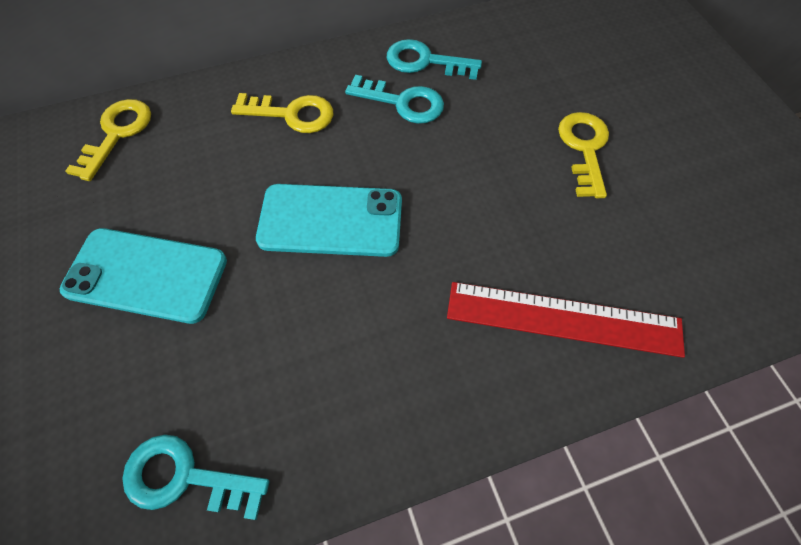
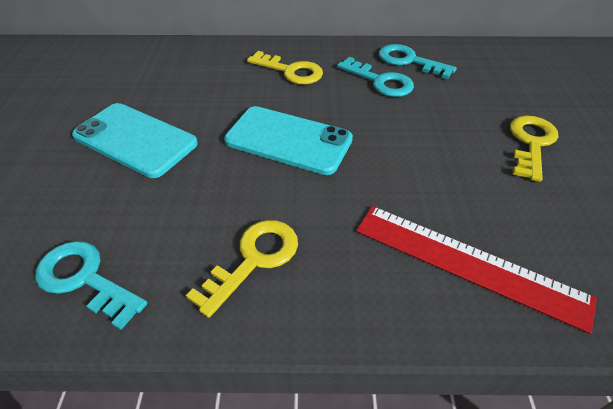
camera: 20 degrees right, 15 degrees down
yellow key [65,99,151,181] -> yellow key moved to [186,220,298,318]

